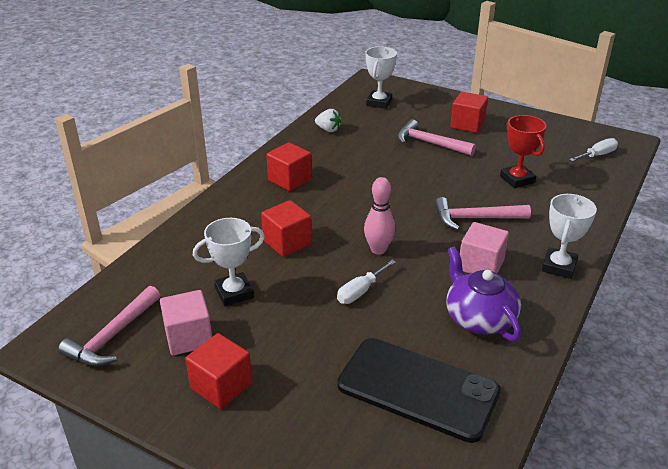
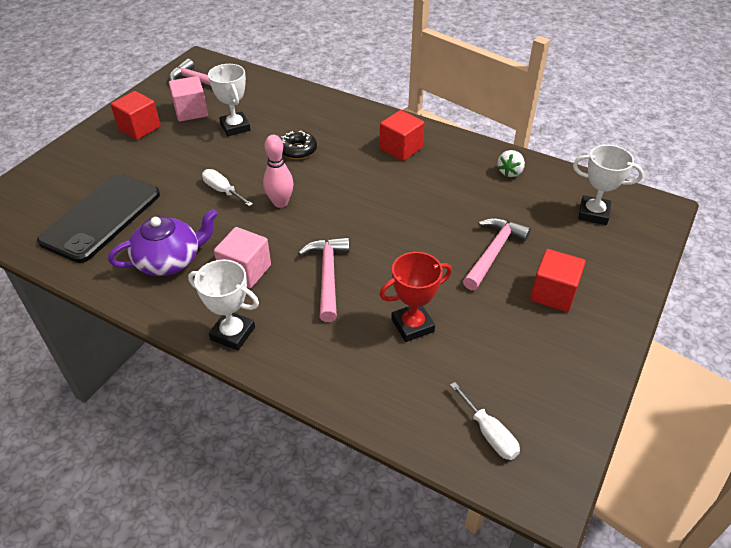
camera: 90 degrees right, 10 degrees up
red cube [261,200,312,257] -> black donut [281,131,317,159]

